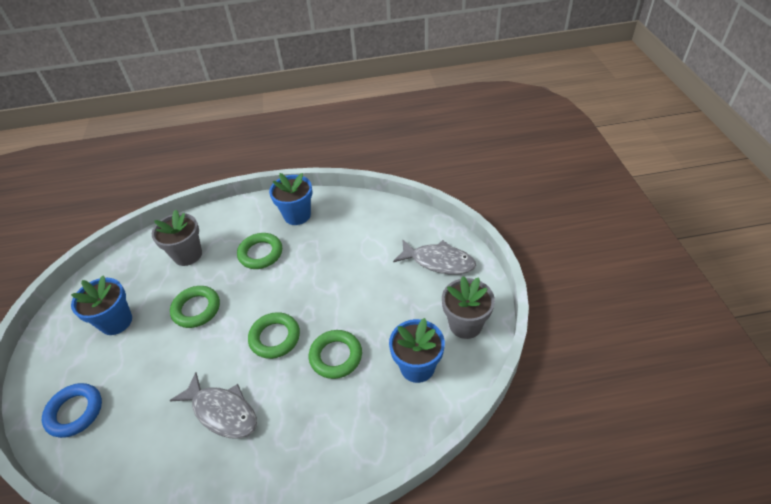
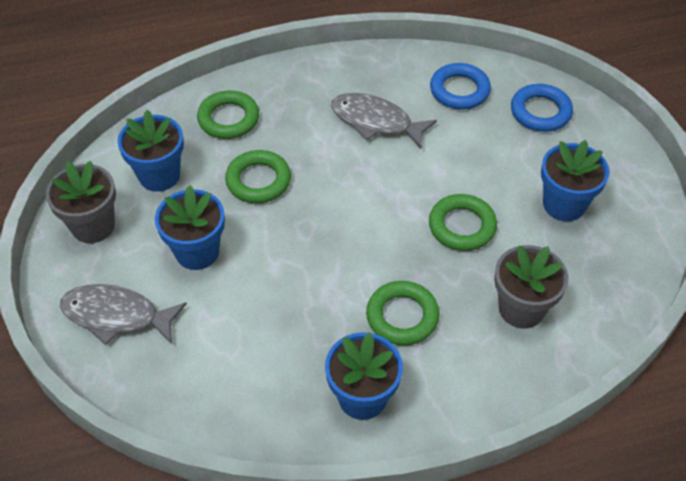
camera: 170 degrees right, 5 degrees up
green ring [248,312,300,359] -> green ring moved to [197,90,259,139]
none -> blue flower pot [155,185,225,270]
none -> blue ring [430,63,491,109]

